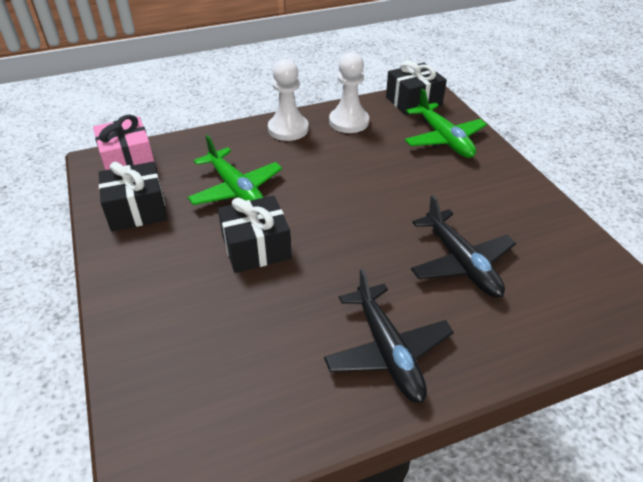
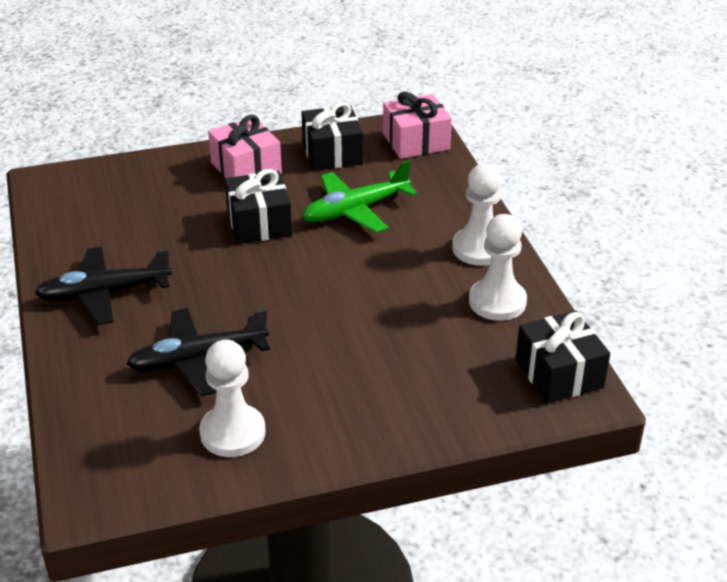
camera: 95 degrees right, 5 degrees down
green plane [405,88,487,158] -> none
none -> white pawn [199,340,266,457]
none -> pink gift [208,115,282,178]

